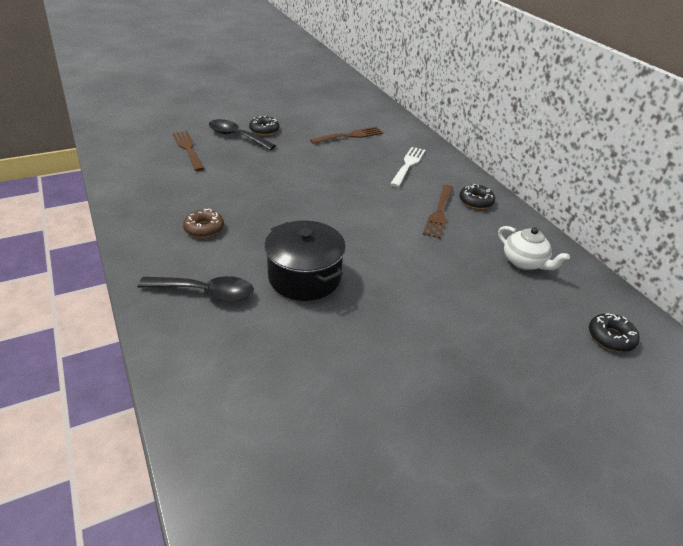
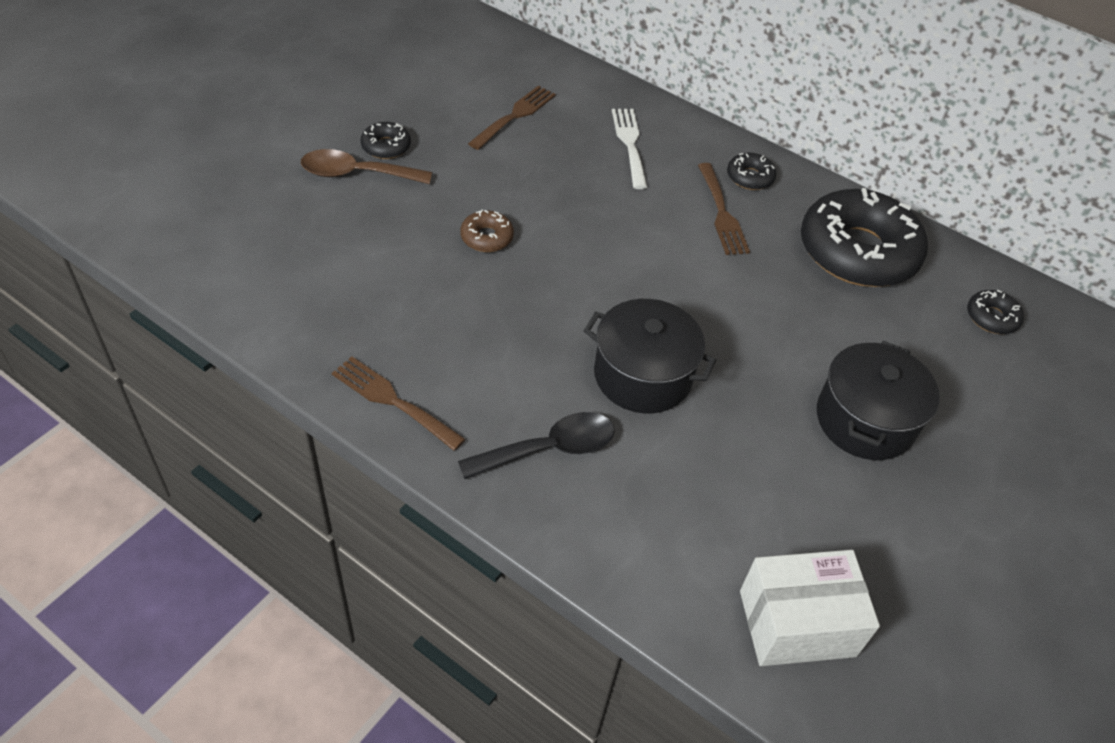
camera: 30 degrees left, 10 degrees up
brown fork [173,131,205,171] -> brown fork moved to [332,356,466,451]
brown donut [183,209,224,238] -> brown donut moved to [460,210,514,252]
black spoon [209,119,276,150] -> brown spoon [301,149,432,184]
white teapot [498,226,570,270] -> black donut [801,188,928,287]
none -> white box [740,550,880,666]
none -> black pot [817,341,940,460]

